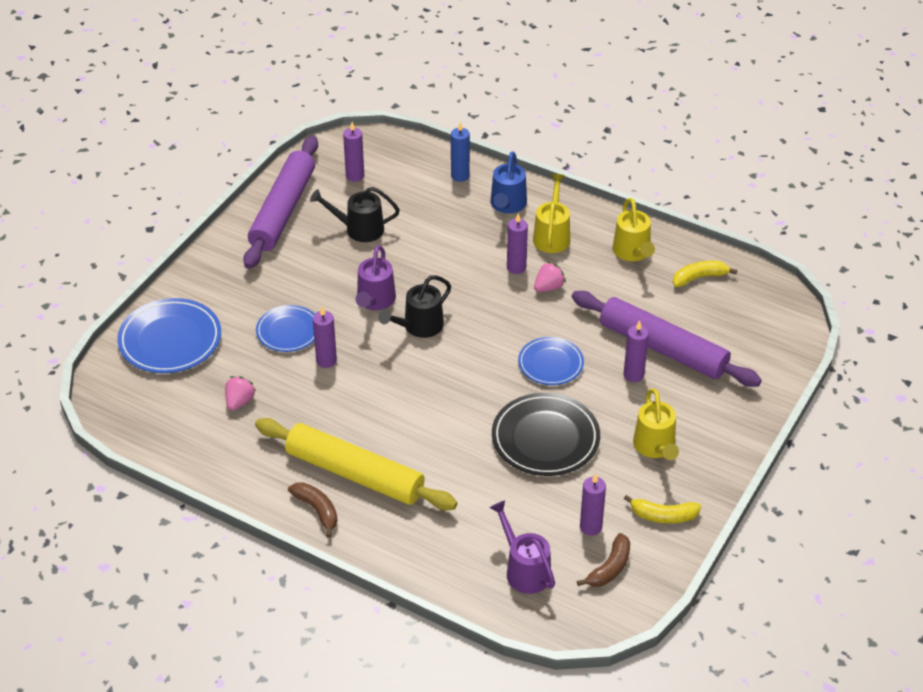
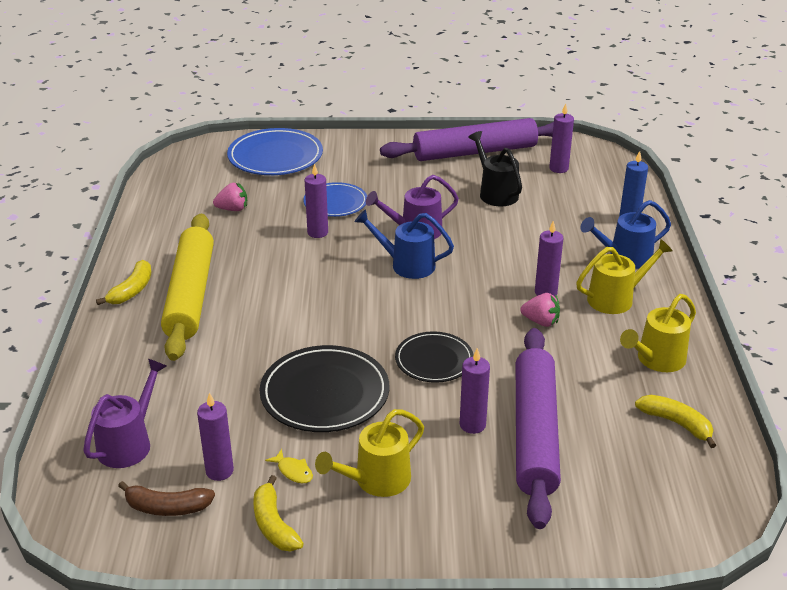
camera: 60 degrees right, 10 degrees down
brown banana [288,482,338,538] -> yellow banana [96,260,152,305]
black watering can [378,275,451,338] -> blue watering can [355,209,454,279]
blue plate [518,337,584,385] -> black plate [395,332,473,383]
none -> yellow fish [265,449,313,483]

